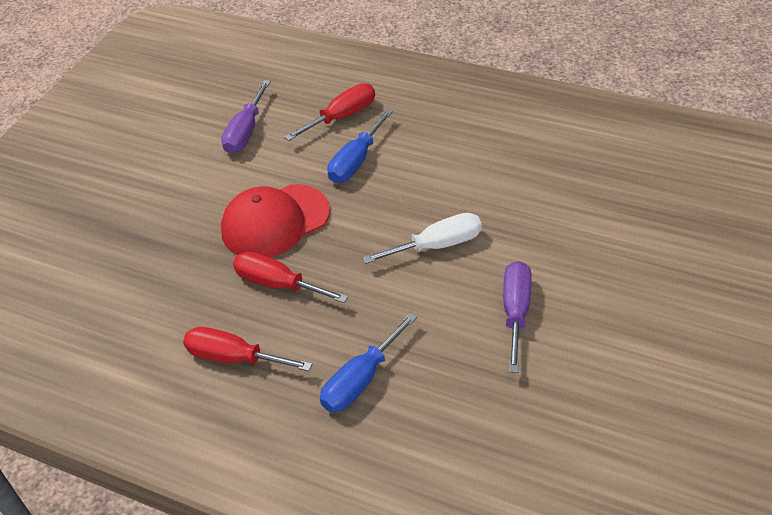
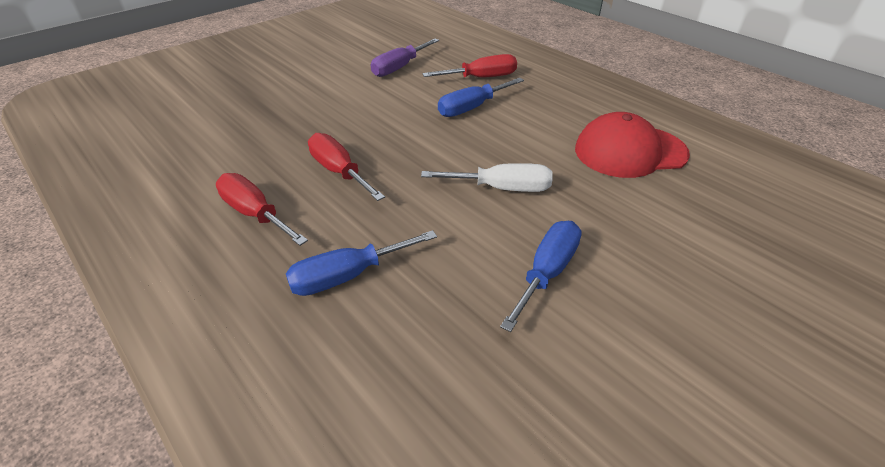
camera: 20 degrees right, 5 degrees down
red cap [221,184,330,258] -> red cap moved to [575,112,690,178]
purple screwdriver [503,261,532,373] -> blue screwdriver [500,221,582,332]

